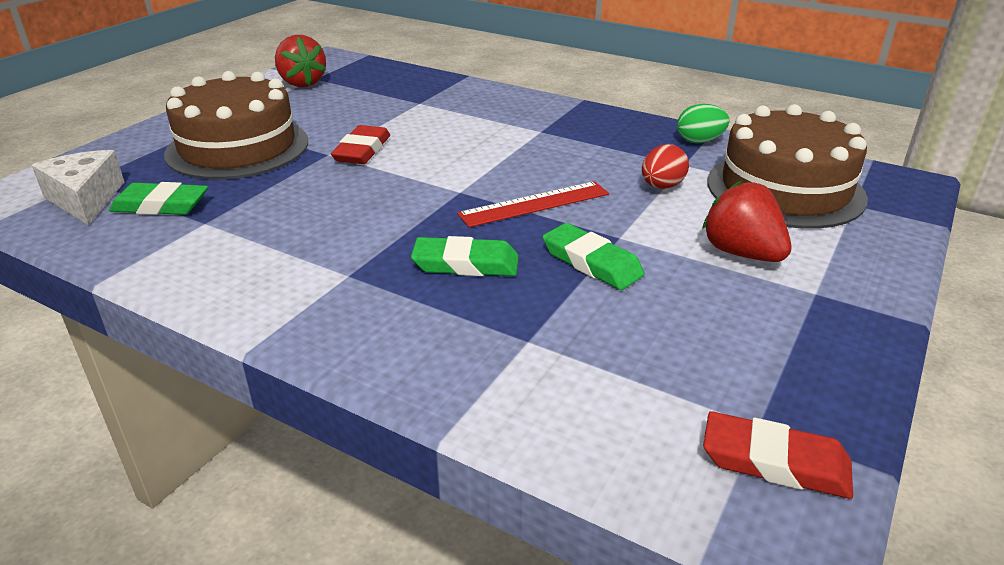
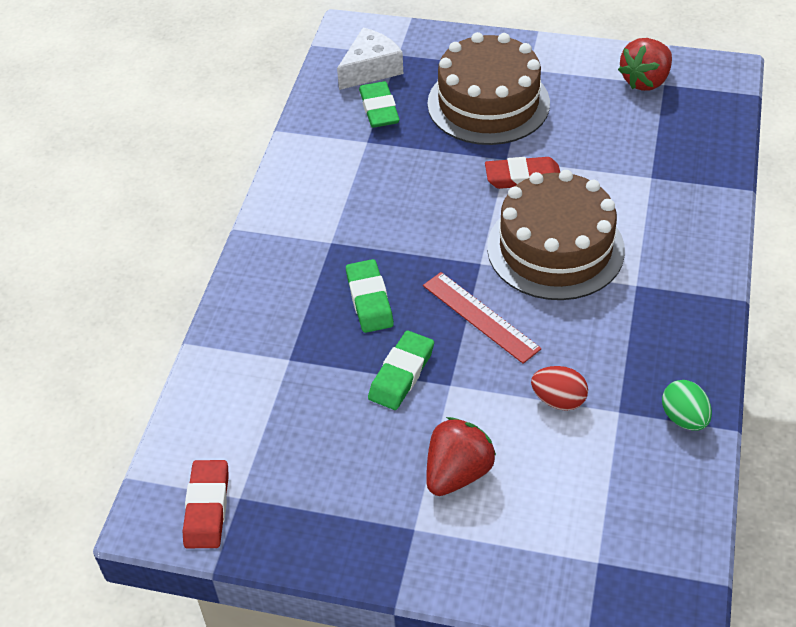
camera: 75 degrees right, 15 degrees up
brown cake [707,104,868,229] -> brown cake moved to [487,170,625,300]

